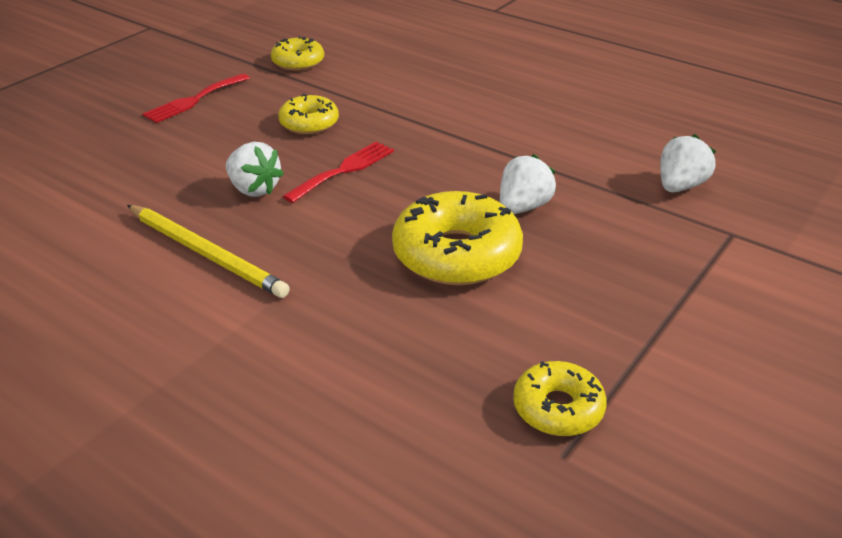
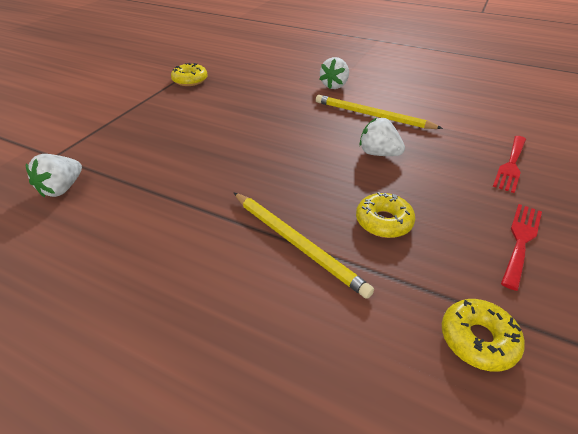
camera: 170 degrees right, 5 degrees up
red fork [283,141,394,203] -> red fork moved to [493,136,526,193]
yellow donut [392,191,523,285] -> none
white strawberry [500,154,556,214] -> white strawberry moved to [319,57,349,89]
none -> yellow pencil [234,193,374,299]

